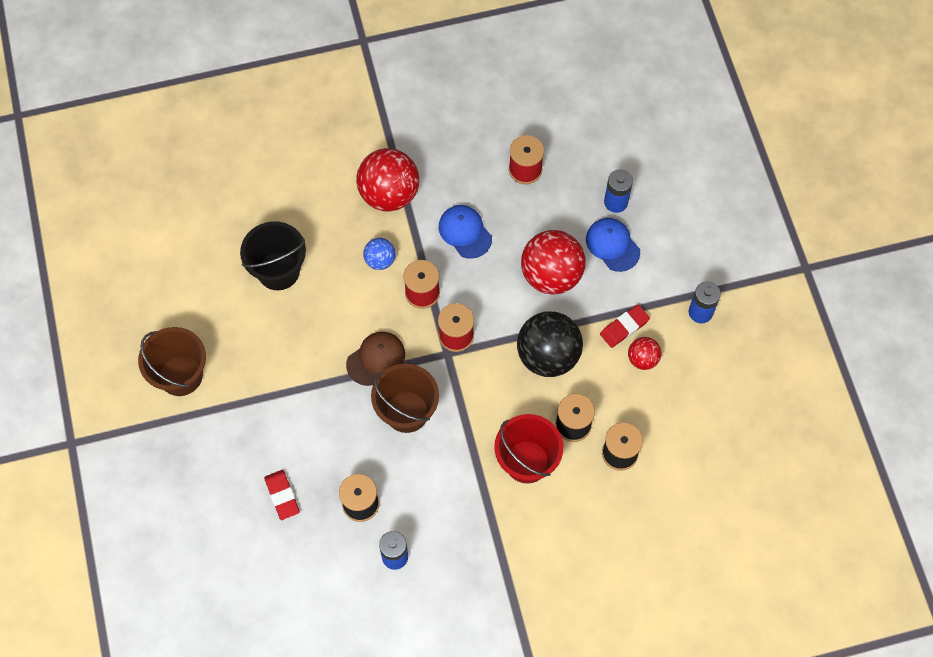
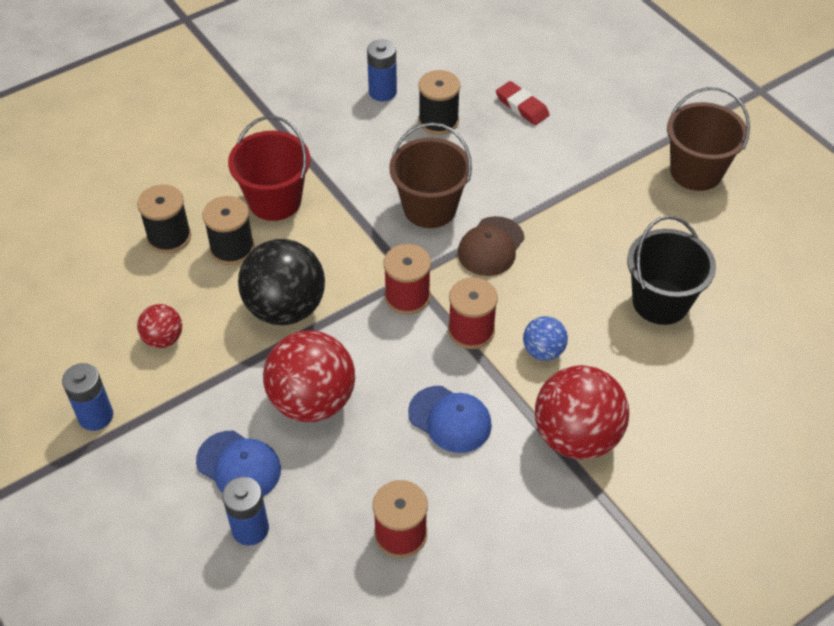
camera: 160 degrees right, 15 degrees down
red eraser [600,305,650,348] -> none

